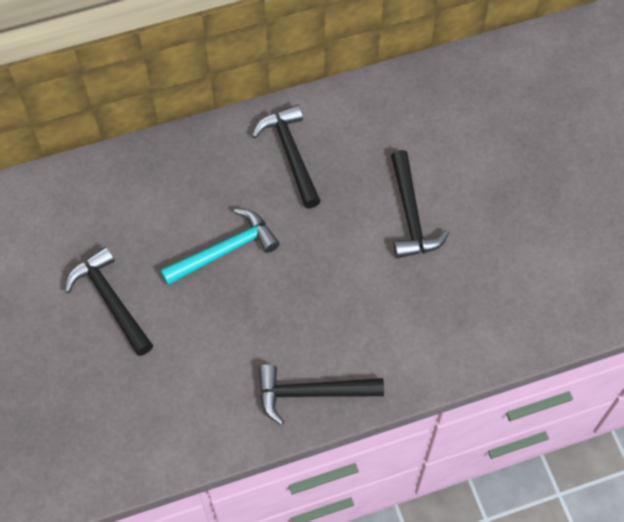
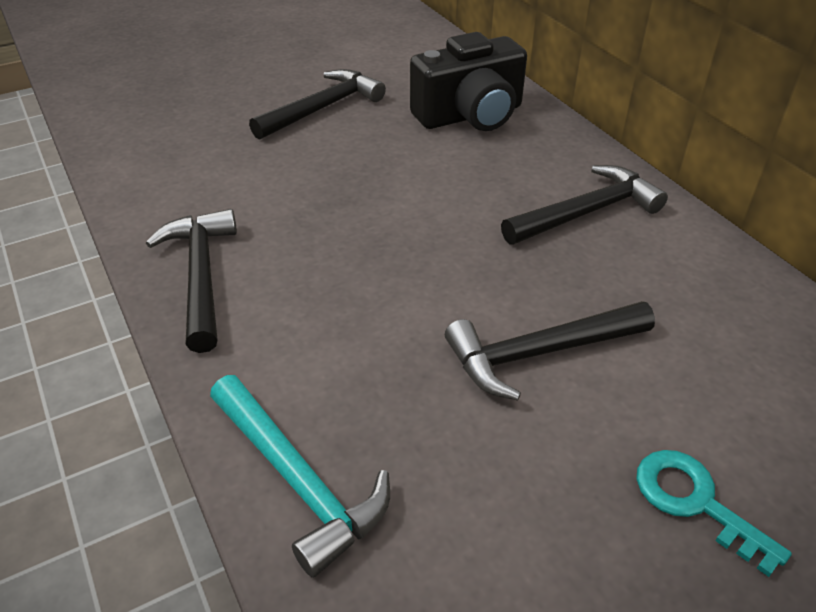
camera: 80 degrees right, 20 degrees down
turquoise hammer [160,209,280,285] -> turquoise hammer moved to [210,375,390,578]
none -> black camera [410,32,527,131]
none -> turquoise key [637,450,792,577]

